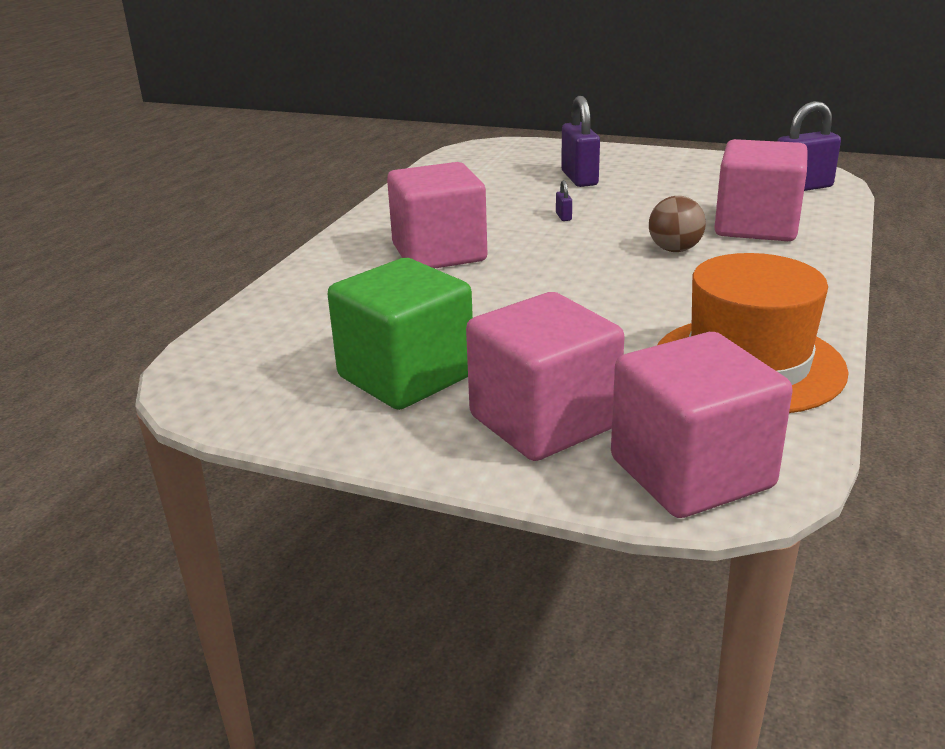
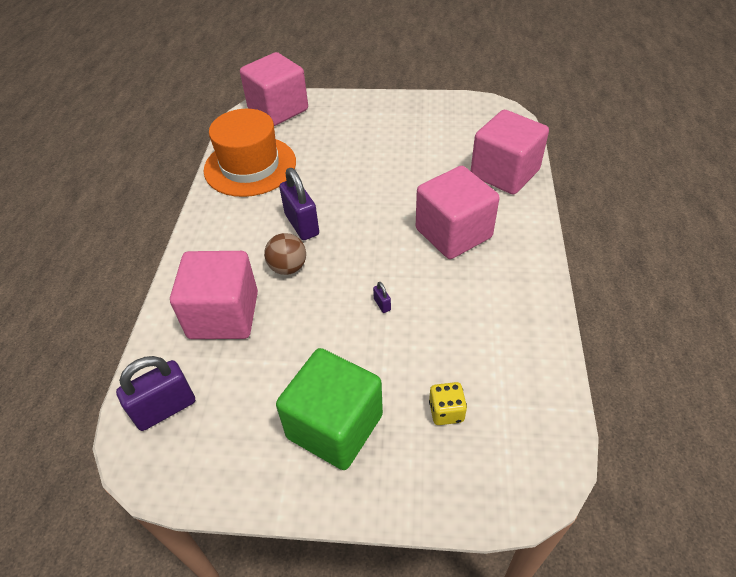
camera: 165 degrees right, 20 degrees up
green cube [327,258,473,410] -> green cube moved to [276,348,383,470]
pink cube [466,292,624,461] -> pink cube moved to [471,110,549,195]
purple padlock [561,96,600,187] -> purple padlock moved to [279,168,319,240]
none -> yellow dice [429,382,467,425]

